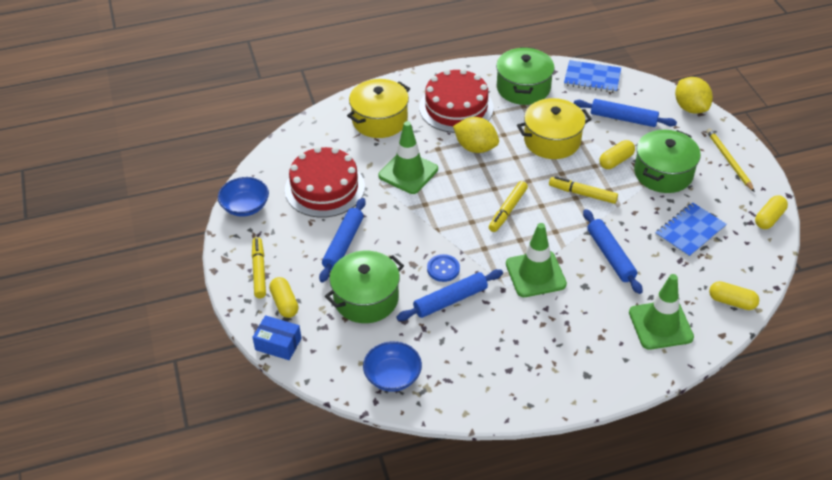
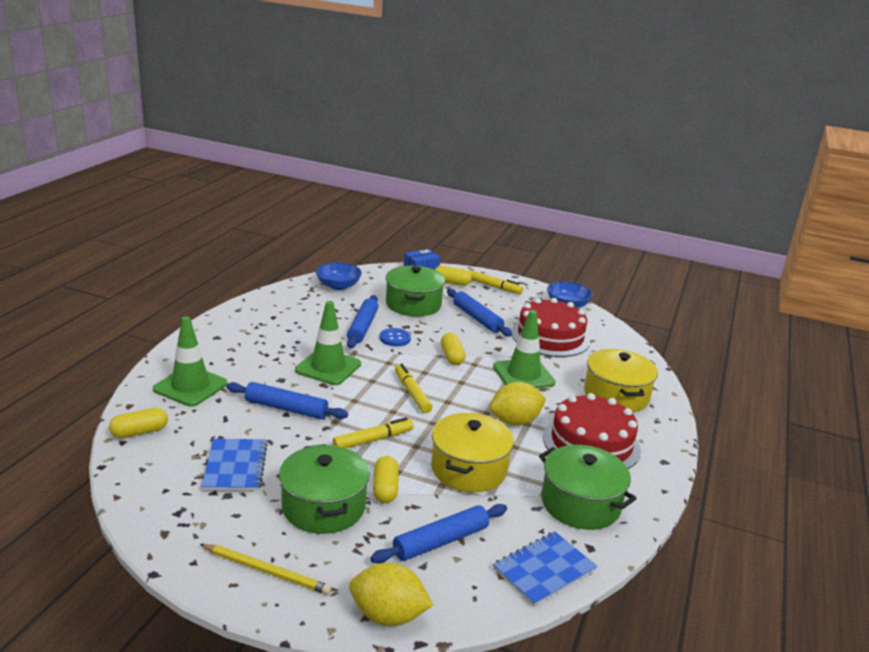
camera: 125 degrees right, 20 degrees down
yellow capsule [755,195,788,229] -> yellow capsule moved to [441,333,466,365]

